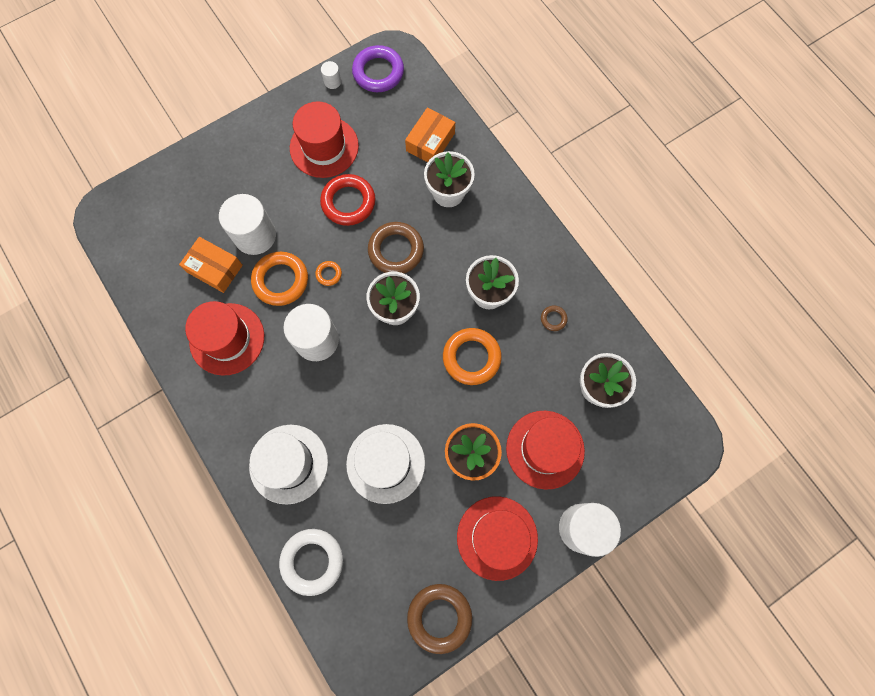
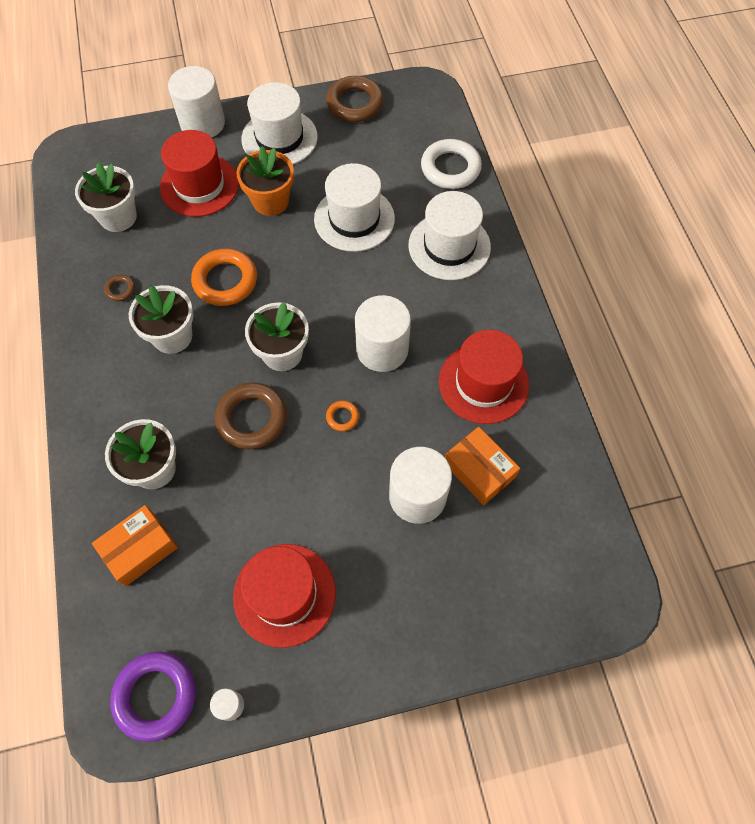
camera: 160 degrees left, 10 degrees down
orange ring [251,252,308,306] -> none
red ring [320,174,375,226] -> none
red hat [457,496,538,581] -> white hat [241,82,318,164]

